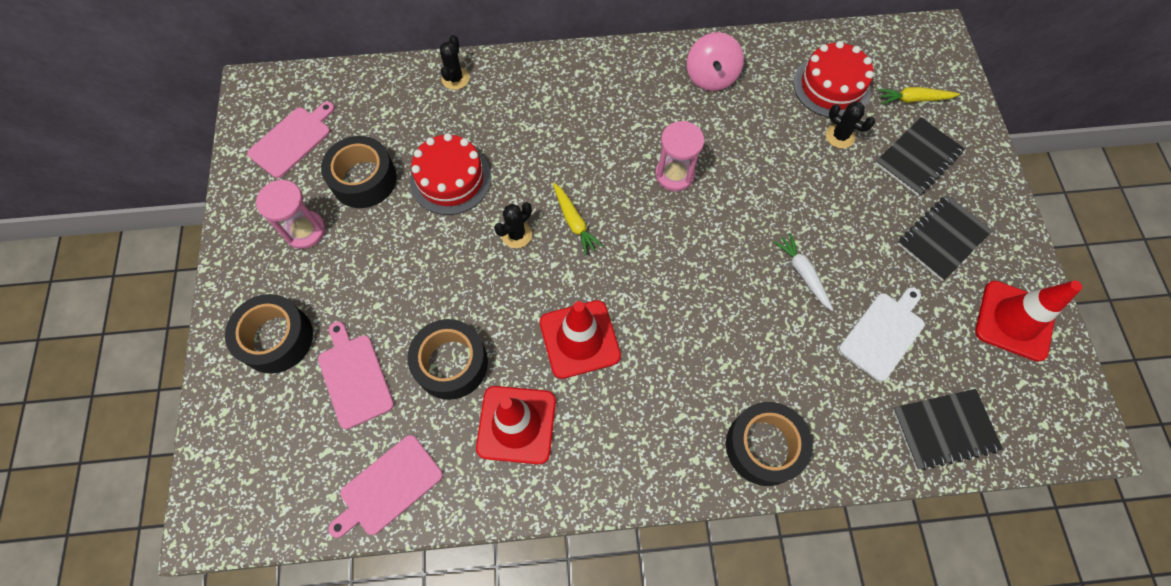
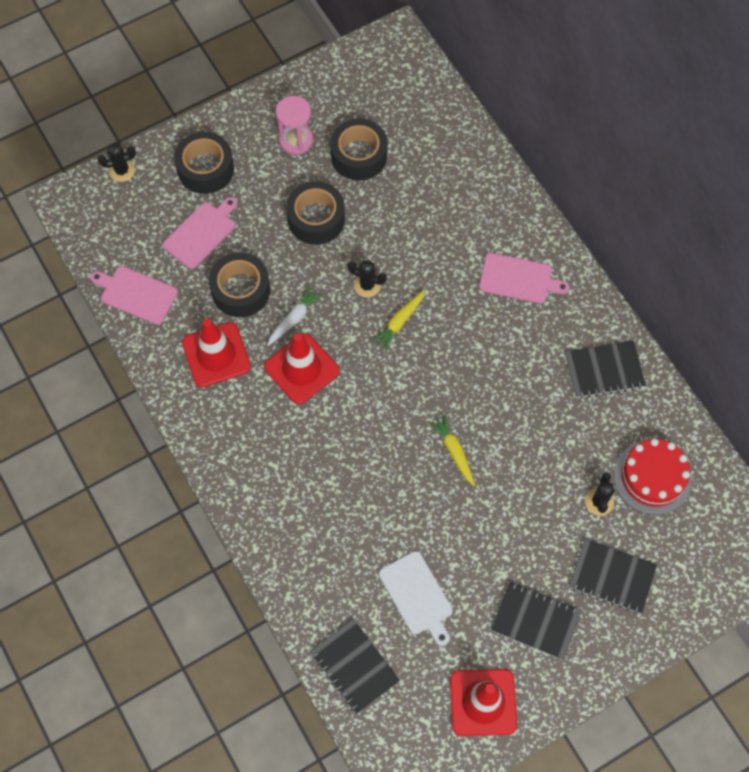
camera: 65 degrees right, 0 degrees up
pink cutting board [247,102,335,178] -> pink cutting board moved to [479,253,570,304]
red cake [410,133,492,215] -> none
black cactus [440,35,470,90] -> black cactus moved to [98,143,136,182]
pink hourglass [655,121,704,191] -> none
pink spinning top [687,32,744,91] -> black notebook [565,341,646,399]
black tape [726,402,813,486] -> black tape moved to [286,181,345,245]
white carrot [773,233,833,311] -> white carrot moved to [267,286,323,346]
white cutting board [839,287,925,382] -> white cutting board turned 45 degrees clockwise [379,551,453,646]
yellow carrot [878,87,960,104] -> yellow carrot moved to [429,414,475,486]

